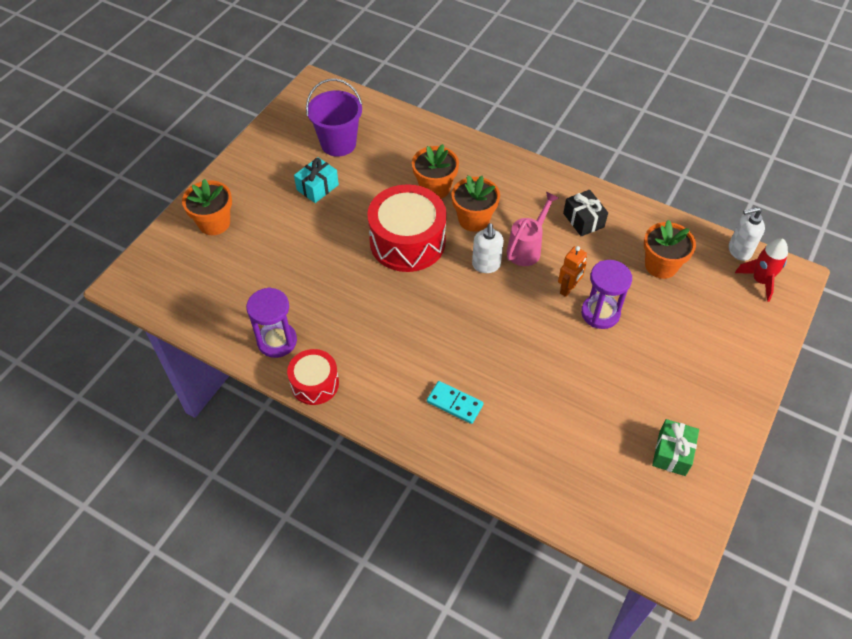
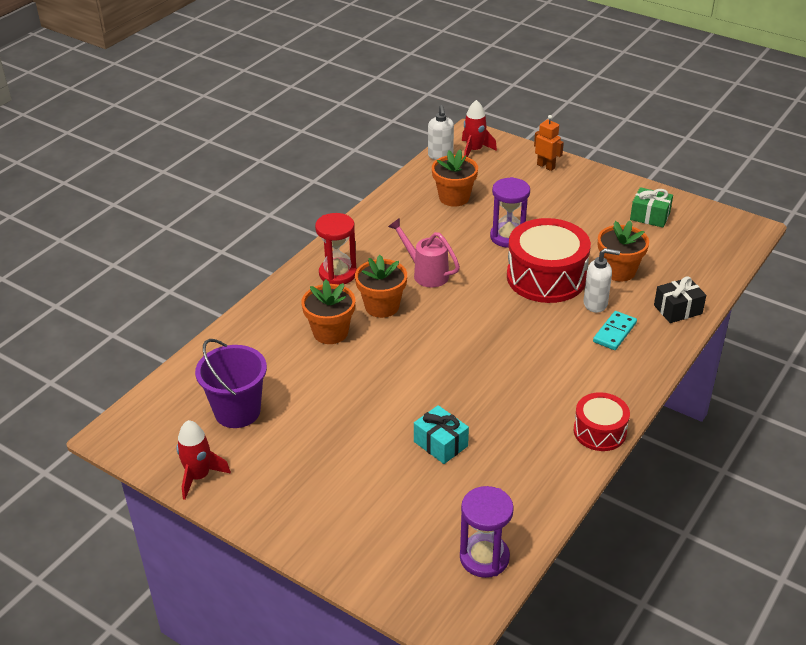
camera: 85 degrees left, 15 degrees down
orange flower pot [182,179,232,235] -> orange flower pot moved to [598,220,649,281]
purple hourglass [246,287,297,358] -> purple hourglass moved to [460,486,514,578]
turquoise gift [294,157,339,203] -> turquoise gift moved to [414,405,469,464]
red drum [367,184,447,272] -> red drum moved to [507,218,591,303]
white soap dispenser [472,223,504,273] -> white soap dispenser moved to [583,248,620,313]
orange robot [558,246,587,297] -> orange robot moved to [534,115,564,171]
black gift [563,190,608,236] -> black gift moved to [654,276,706,323]
none -> red rocket [176,420,231,500]
none -> red hourglass [315,213,357,285]

